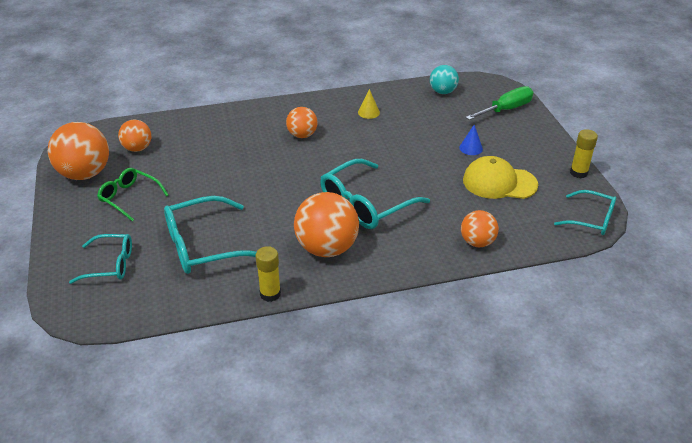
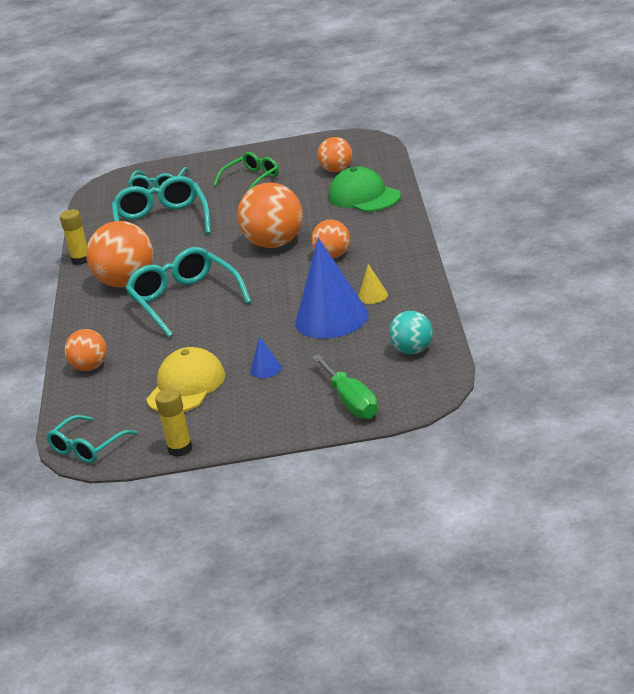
camera: 105 degrees right, 10 degrees down
orange ball [48,122,109,180] -> orange ball moved to [237,182,303,248]
none -> blue cone [295,238,369,338]
none -> green cap [329,166,401,212]

